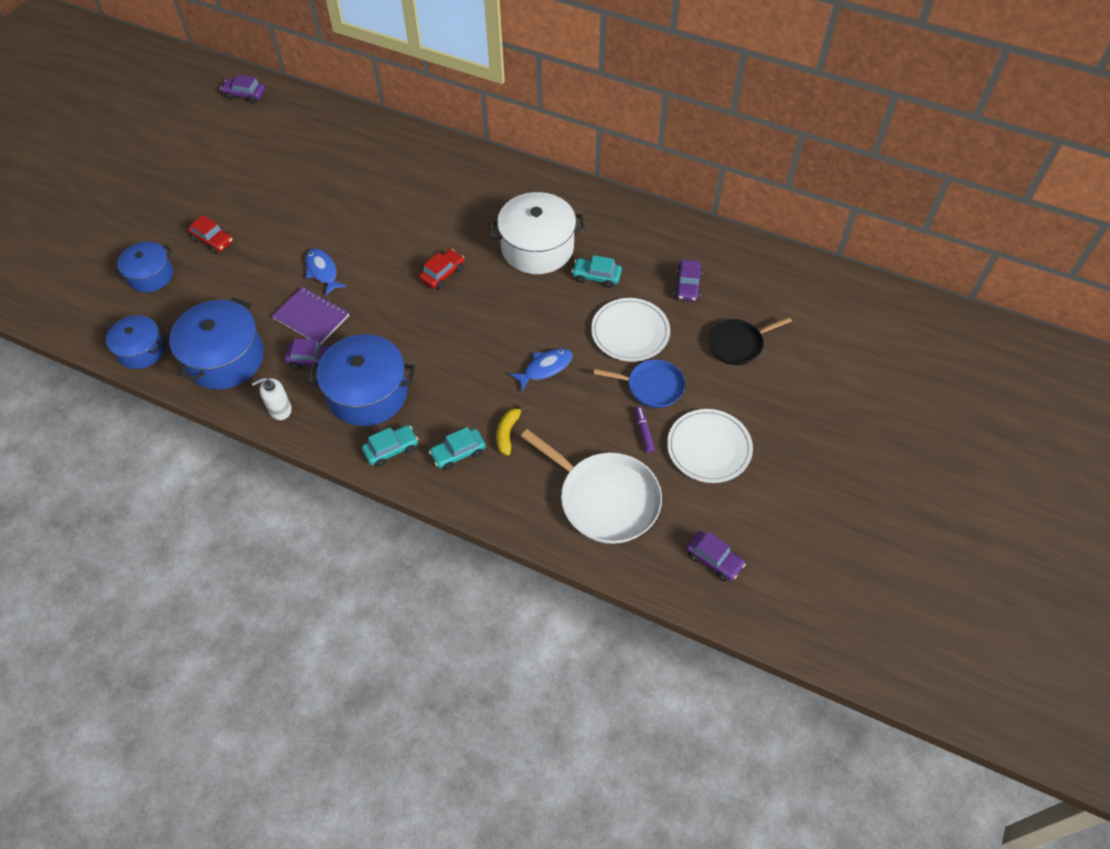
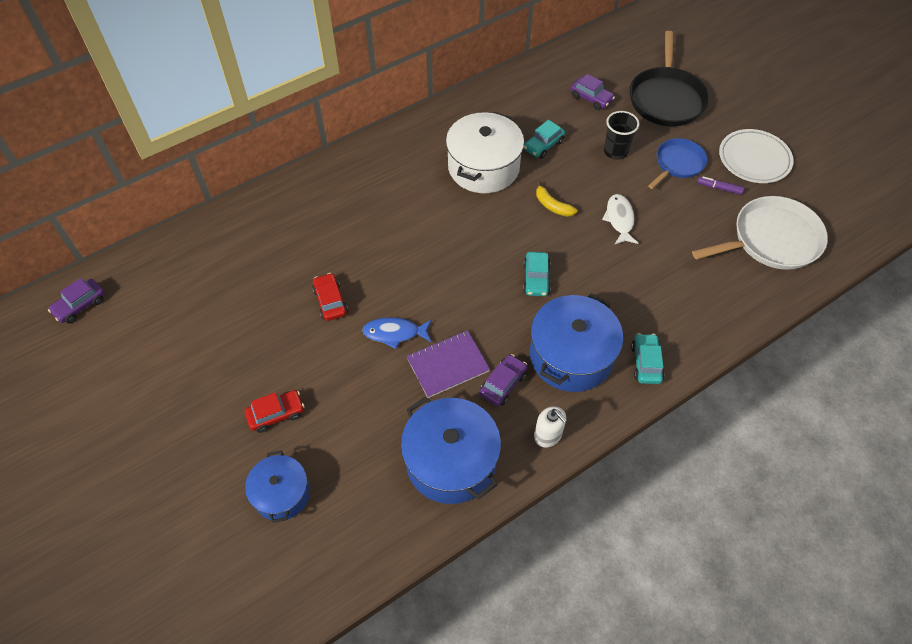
camera: 60 degrees left, 0 degrees up
blue pot [105,315,165,369] -> none
white soap dispenser [252,377,292,420] -> white soap dispenser turned 45 degrees counterclockwise [534,406,567,448]
red car [419,249,464,289] -> red car moved to [312,273,348,321]
turquoise car [429,427,486,470] -> turquoise car moved to [523,252,551,296]
yellow banana [496,405,527,456] -> yellow banana moved to [536,181,577,217]
blue fish [509,348,573,392] -> white fish [602,194,638,245]
white plate [591,298,670,362] -> black cup [604,111,639,160]
purple car [686,531,746,581] -> none
black pan [708,317,792,365] -> black pan [630,31,709,127], size x1.65

